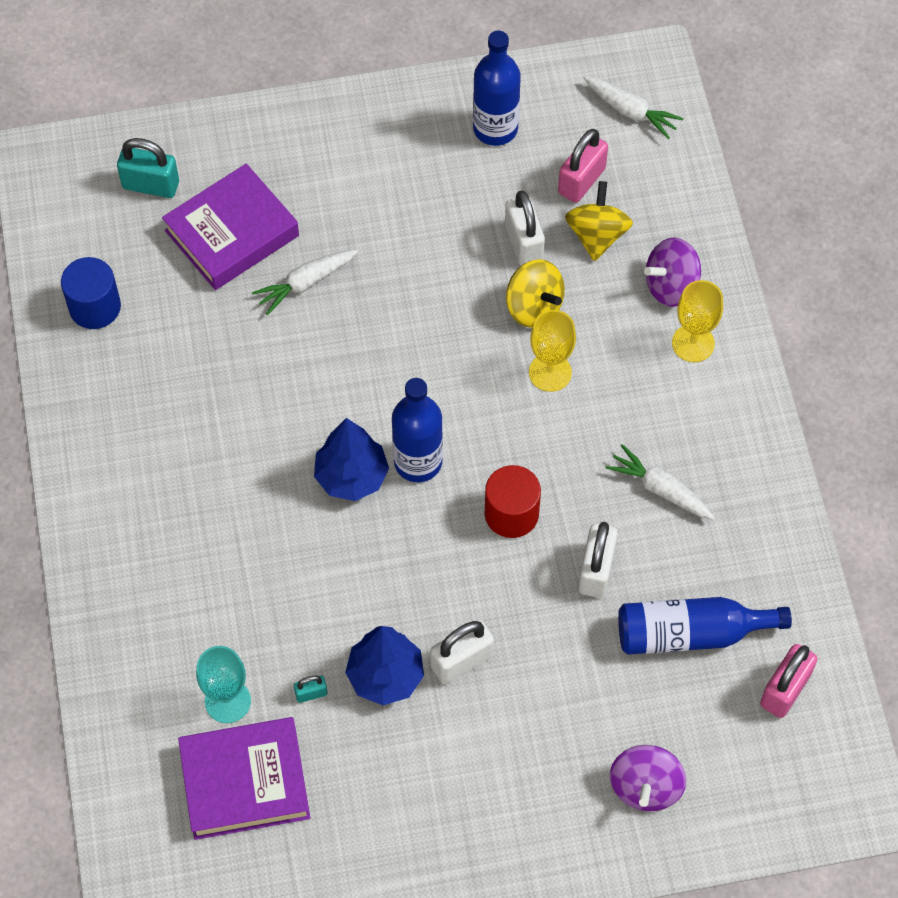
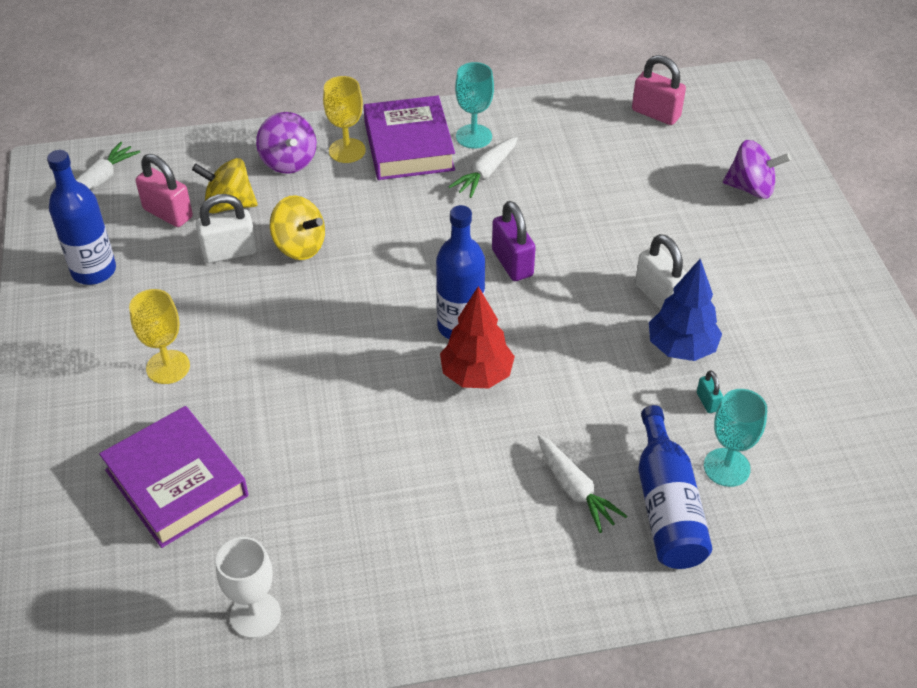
camera: 90 degrees left, 15 degrees down
blue cylinder [61,257,121,329] -> white goblet [216,537,281,638]
turquoise padlock [117,138,179,198] -> none
purple book [178,717,310,840] -> purple book moved to [363,96,455,180]
white carrot [252,250,358,315] -> white carrot moved to [538,435,627,533]
blue tree [314,418,389,501] -> red tree [440,286,515,389]
red cylinder [485,465,541,538] -> purple padlock [492,201,536,281]
yellow spinning top [506,259,565,328] -> yellow spinning top turned 75 degrees clockwise [270,195,325,260]
yellow goblet [529,310,576,392] -> yellow goblet moved to [129,289,190,384]
white padlock [578,522,618,598] -> none
blue bottle [618,597,792,655] -> blue bottle moved to [638,405,712,569]
none -> turquoise goblet [455,62,494,149]

